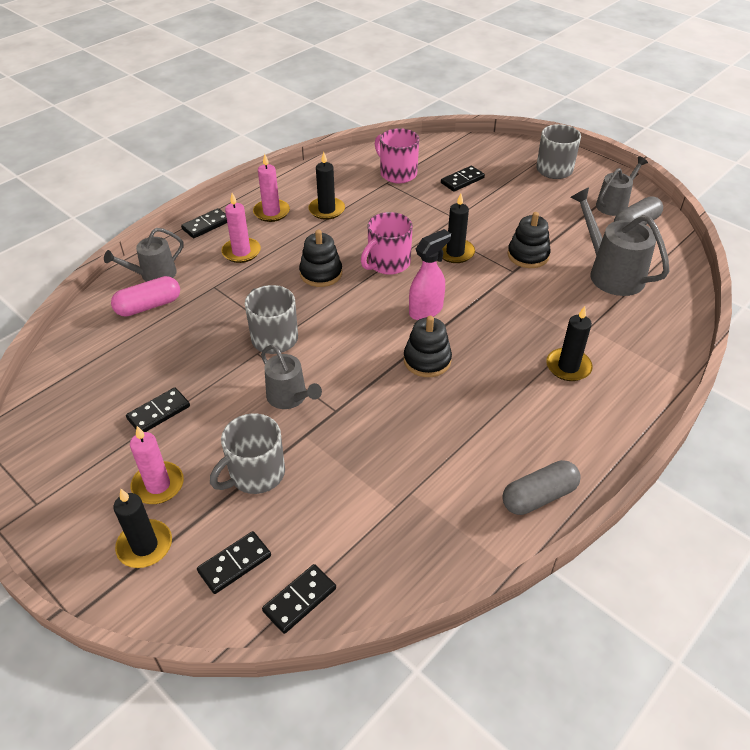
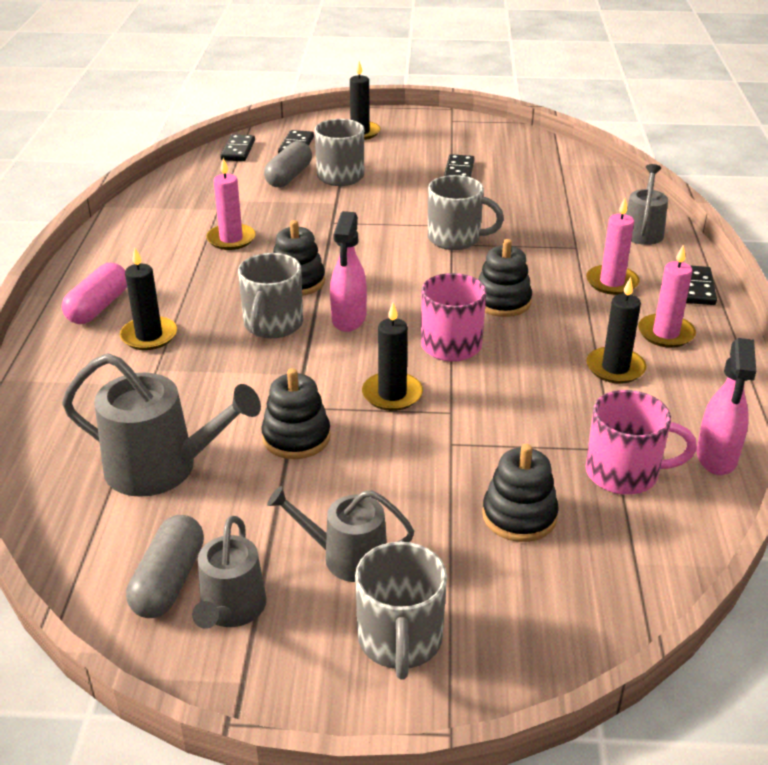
camera: 140 degrees right, 10 degrees down
pink capsule [111,276,180,317] -> pink capsule moved to [62,263,127,324]
pink candle [130,426,184,504] -> pink candle moved to [206,158,256,250]
grey watering can [261,345,322,409] -> grey watering can moved to [267,486,414,582]
black domino [441,166,485,192] -> black stacking toy [482,444,559,542]
grey capsule [502,460,581,515] -> grey capsule moved to [264,141,312,187]
none -> grey mug [238,253,303,338]
none -> pink spray bottle [697,338,756,475]

